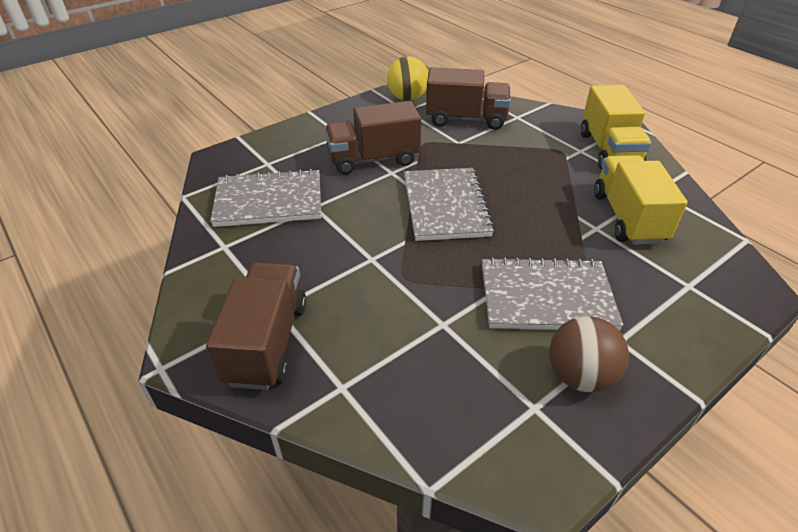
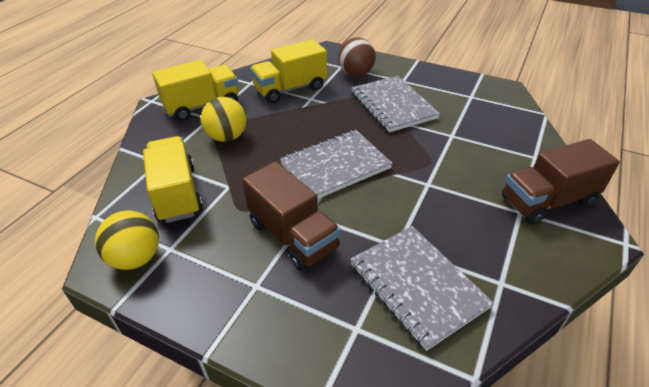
camera: 115 degrees left, 0 degrees up
brown truck [426,67,511,130] -> yellow truck [143,136,203,223]
brown ball [549,316,629,392] -> brown ball moved to [338,37,376,76]
none -> yellow ball [201,97,247,142]

